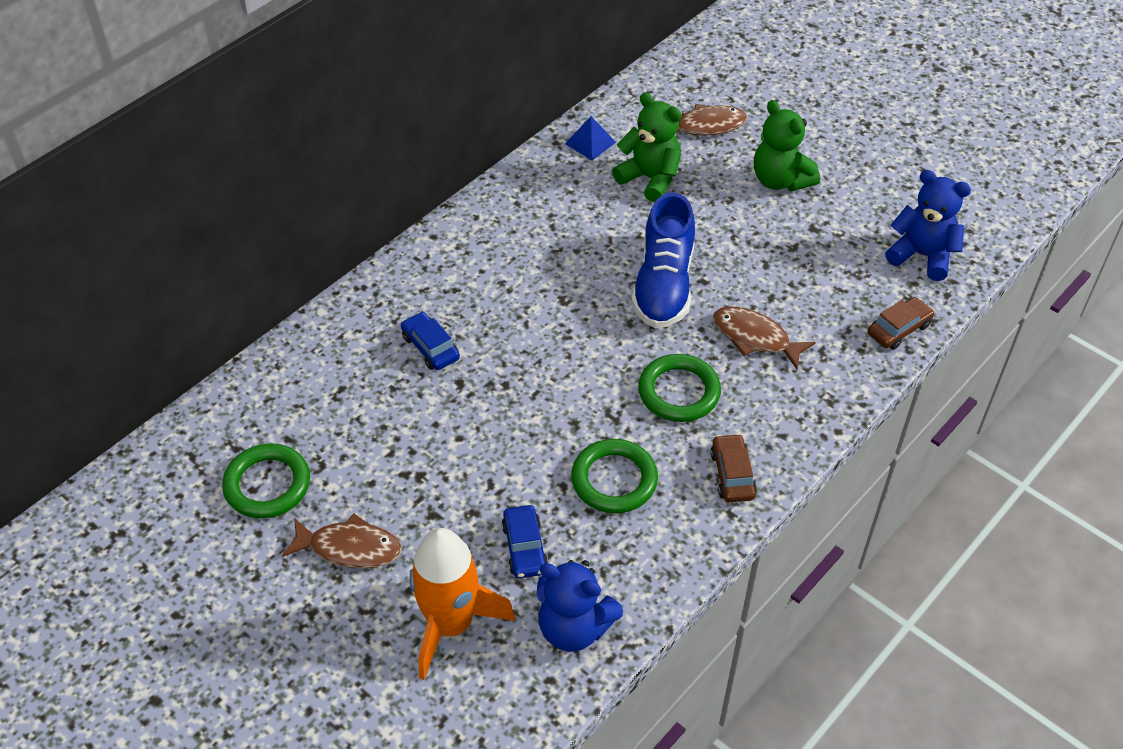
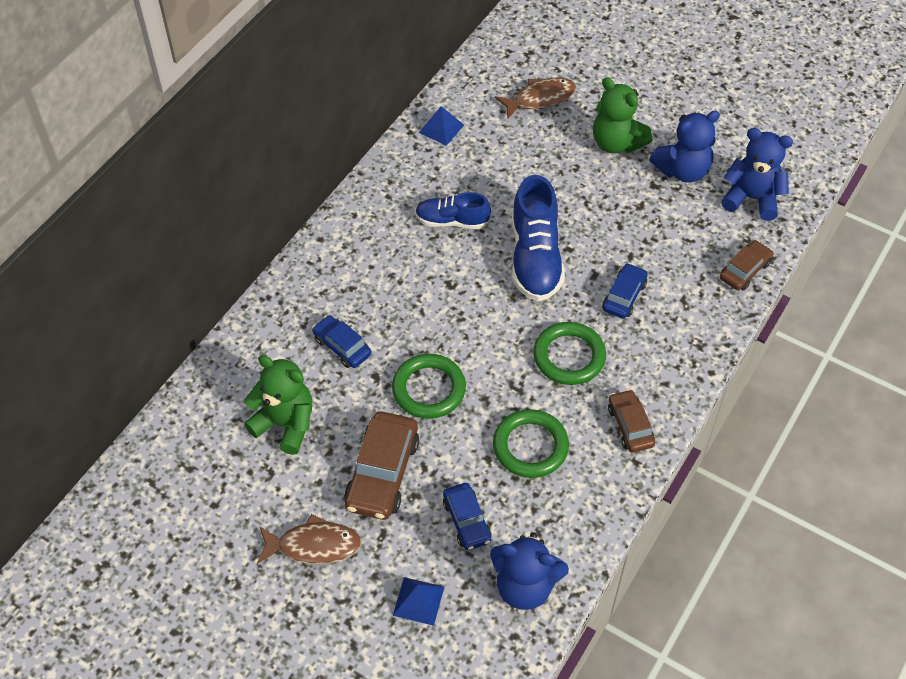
camera: 10 degrees left, 5 degrees up
green ring [222,444,310,518] -> green ring moved to [392,354,466,419]
orange rocket [409,528,515,680] -> blue pyramid [393,577,444,626]
green teddy bear [612,93,681,202] -> green teddy bear moved to [244,355,313,455]
brown fish [713,306,816,369] -> blue car [602,263,648,319]
none -> brown car [344,411,419,520]
none -> blue shoe [415,192,491,229]
none -> blue teddy bear [649,110,720,183]

